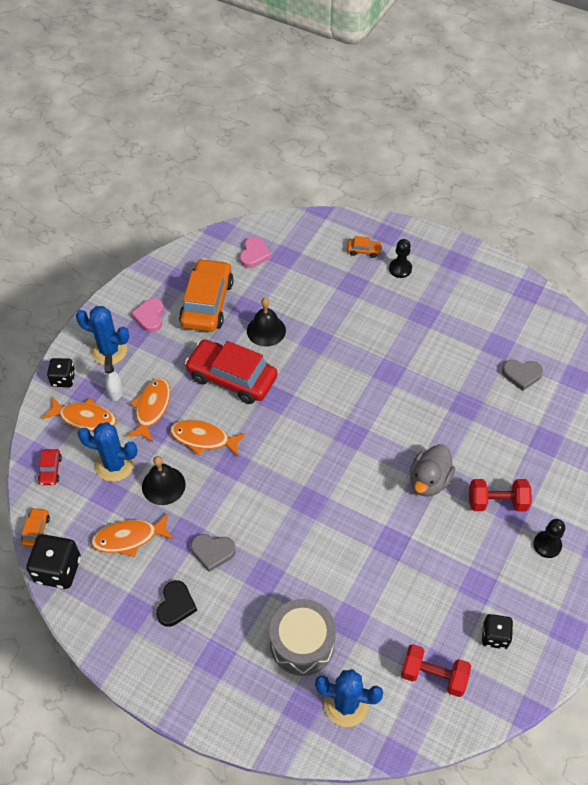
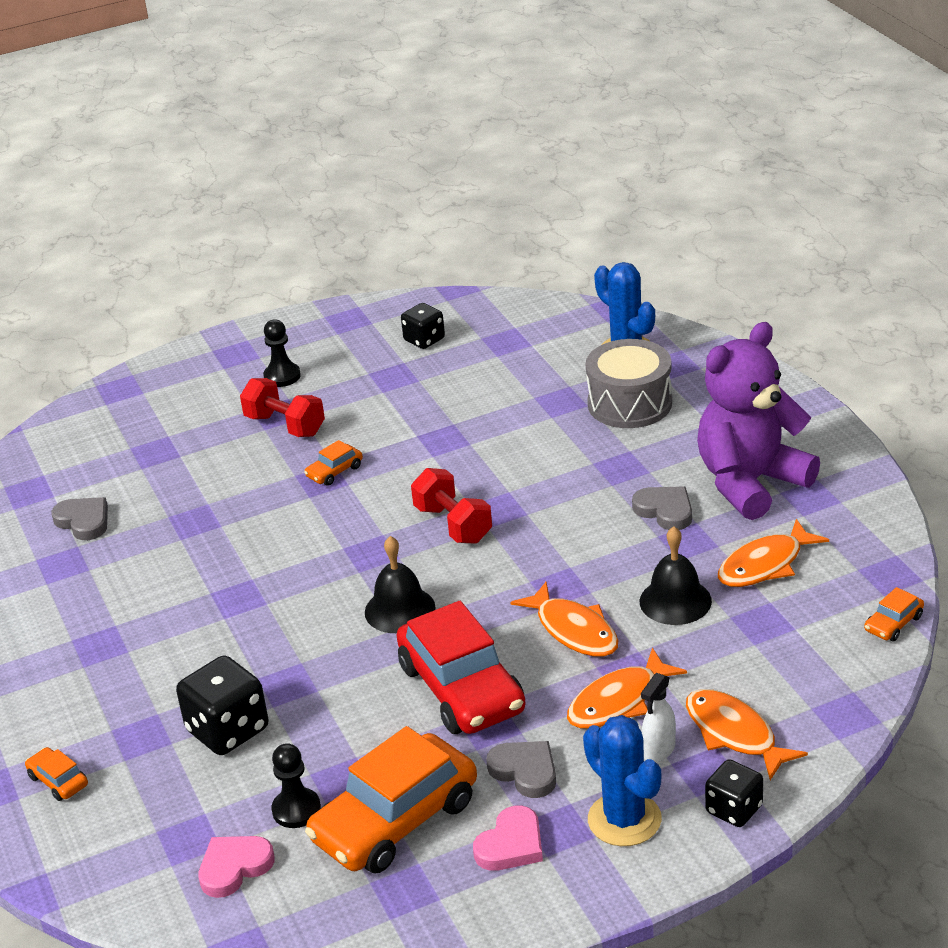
camera: 140 degrees left, 20 degrees down
black dice [26,534,81,589] -> black dice moved to [176,655,268,755]
red car [38,449,62,485] -> none
blue cactus [77,422,138,482] -> none
orange fish [91,513,173,557] -> orange fish turned 120 degrees clockwise [718,519,829,587]
black heart [156,580,197,627] -> purple teddy bear [697,322,820,520]
black bell [247,298,286,347] -> black bell moved to [365,536,435,633]
black pawn [389,239,412,278] -> black pawn moved to [272,743,321,828]
red dumbbell [401,644,471,697] -> red dumbbell moved to [411,468,492,544]
grey duck [410,444,455,497] -> orange car [304,440,363,486]
none -> grey heart [486,741,556,798]

